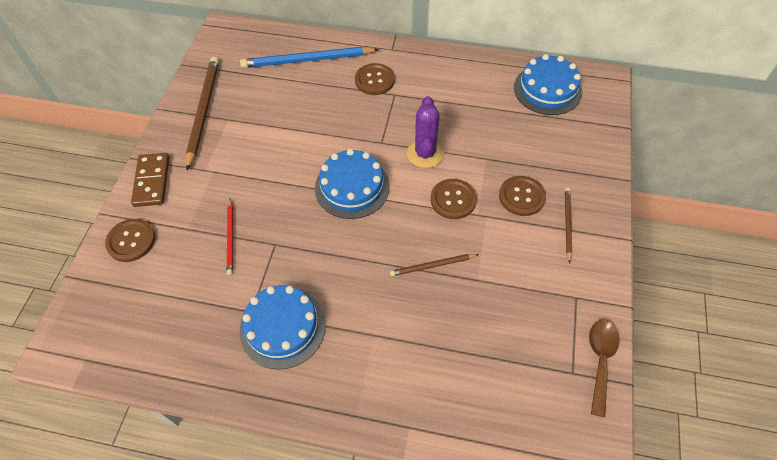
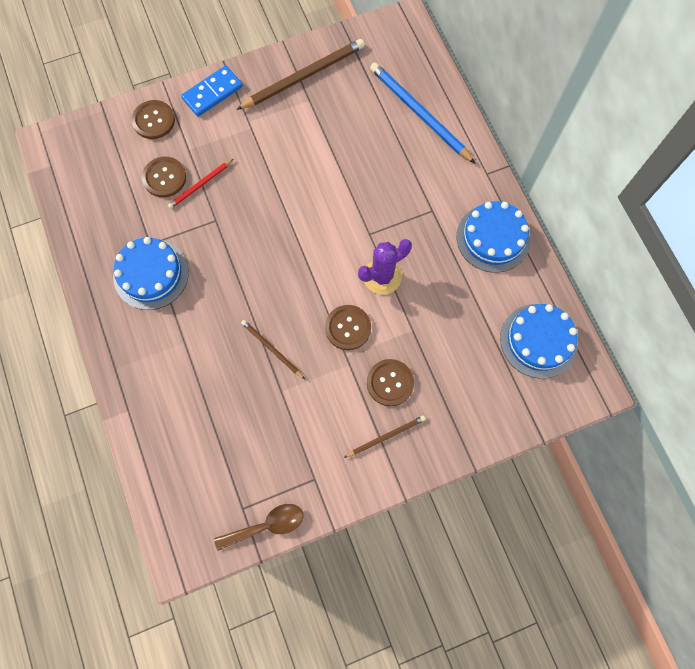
camera: 55 degrees right, 15 degrees up
brown domino [131,153,169,207] -> blue domino [181,66,243,117]
blue cake [315,149,390,219] -> blue cake moved to [457,201,531,273]
brown button [355,63,395,95] -> brown button moved to [142,157,186,197]

